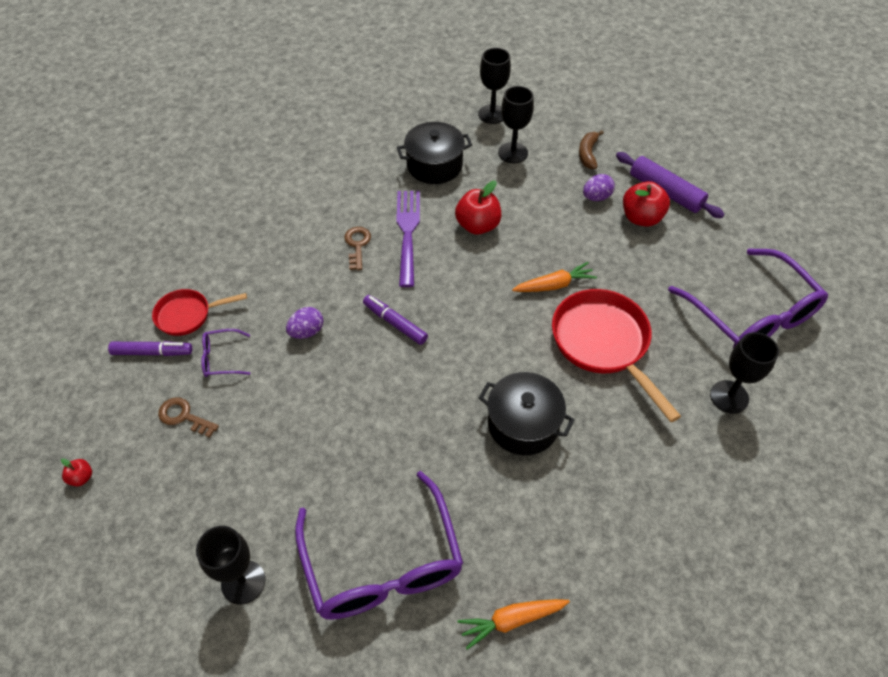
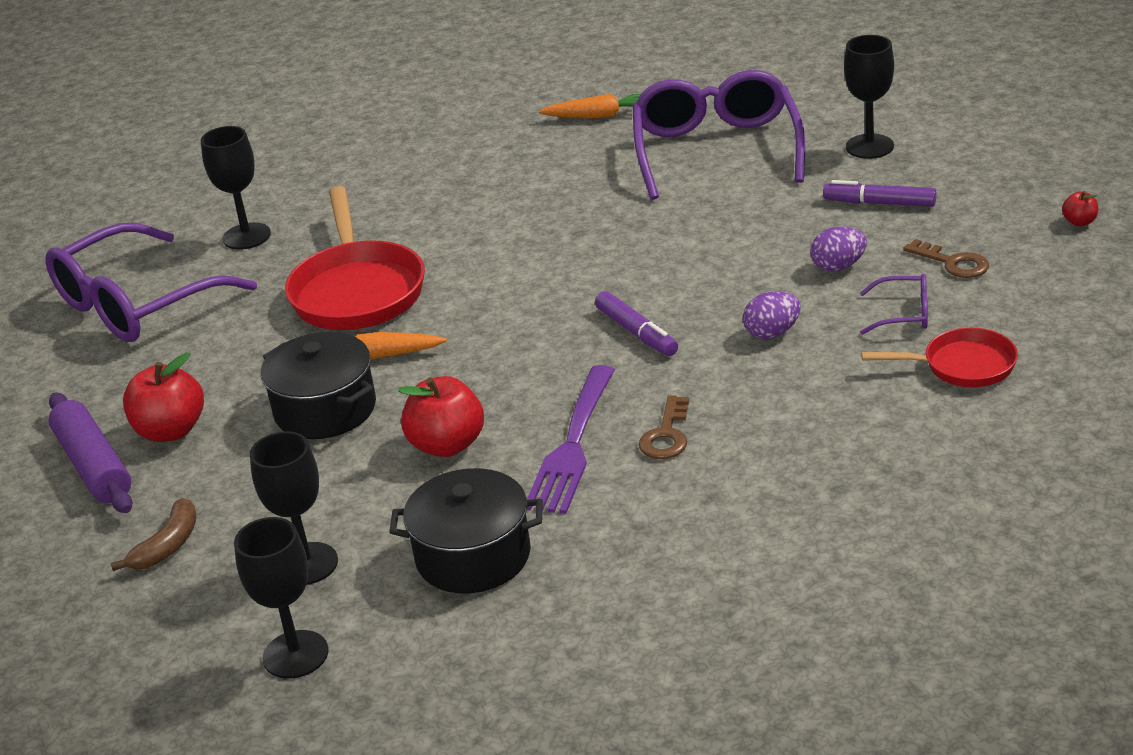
camera: 160 degrees left, 20 degrees down
purple marker [108,341,192,356] -> purple marker moved to [823,180,936,207]
black pot [479,372,575,455] -> black pot moved to [261,332,376,439]
purple egg [583,174,615,201] -> purple egg moved to [811,226,867,272]
purple glasses [668,248,828,349] -> purple glasses turned 120 degrees counterclockwise [45,223,257,342]

